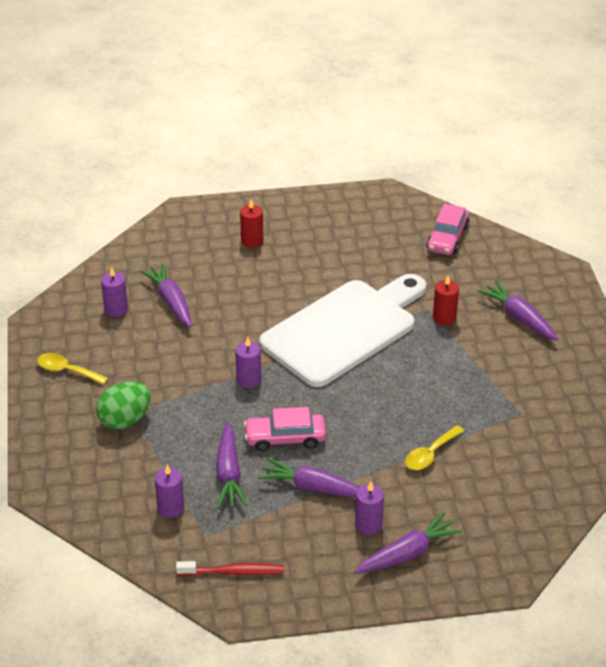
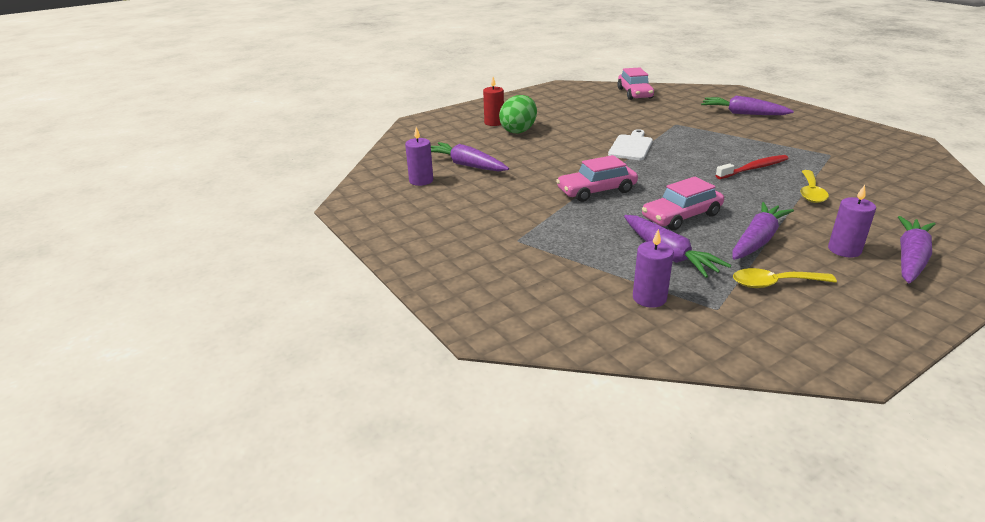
camera: 25 degrees left, 10 degrees down
yellow spoon [37,353,108,385] -> yellow spoon moved to [733,268,837,288]
green egg [96,382,151,429] -> green egg moved to [499,95,537,133]
red toothbrush [176,561,284,576] -> red toothbrush moved to [715,155,789,179]
purple candle [235,337,261,388] -> pink car [556,155,638,202]
purple carrot [258,458,360,498] -> purple carrot turned 135 degrees clockwise [733,202,794,260]
white cutting board [259,274,426,387] -> white cutting board [608,129,653,160], size x0.42
red candle [433,276,459,325] -> none

